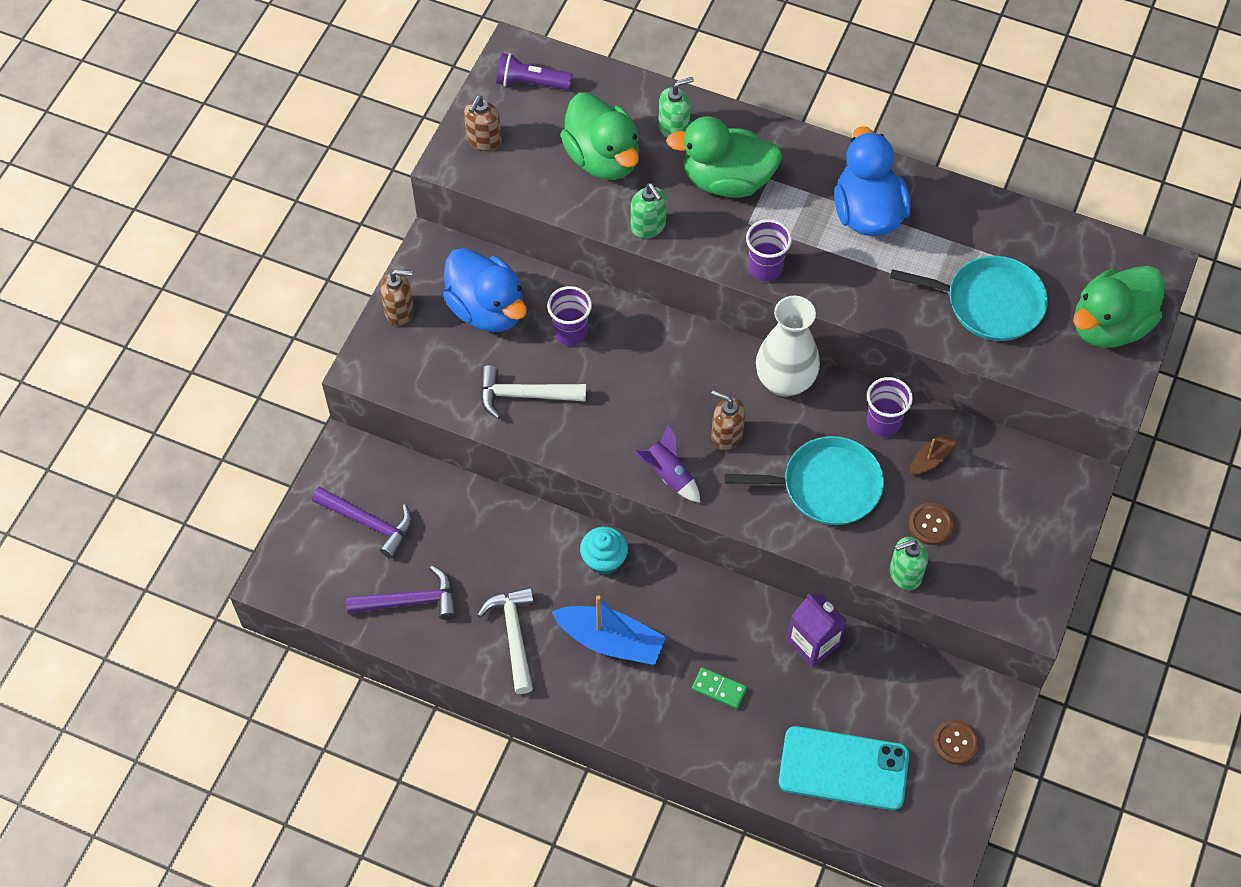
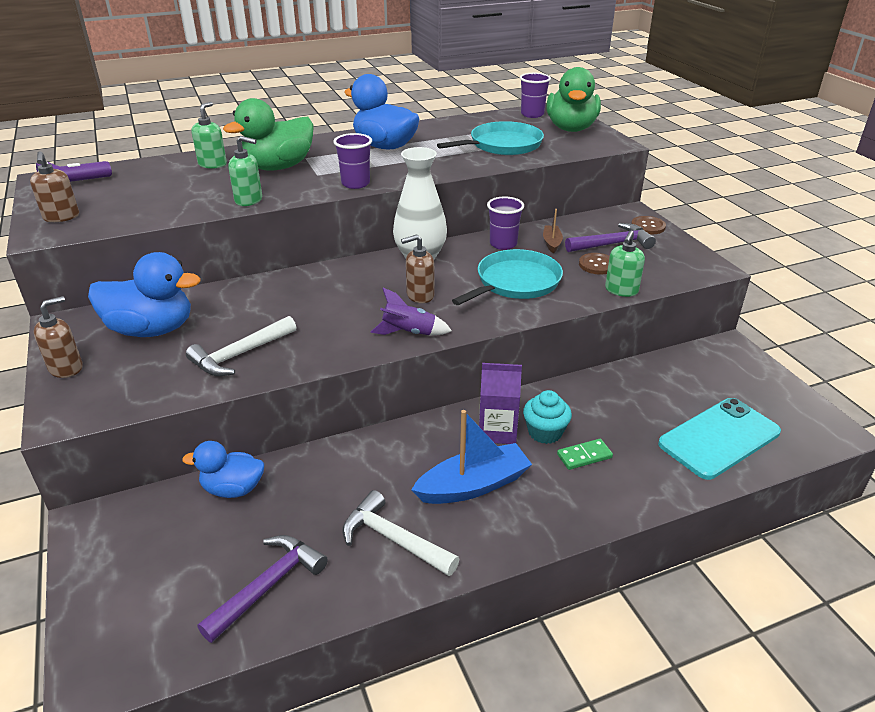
camera: 45 degrees left, 25 degrees down
purple hammer [312,487,413,559] -> purple hammer moved to [565,223,656,252]
purple cup [547,286,592,346] -> purple cup moved to [520,73,551,118]
green duck [560,92,639,180] -> none
turquoise cupcake [580,527,628,575] -> turquoise cupcake moved to [523,390,572,444]
purple carton [787,593,847,667] -> purple carton moved to [479,363,522,444]
brown button [933,720,980,765] -> brown button moved to [631,216,666,234]
none -> blue duck [182,441,264,498]

